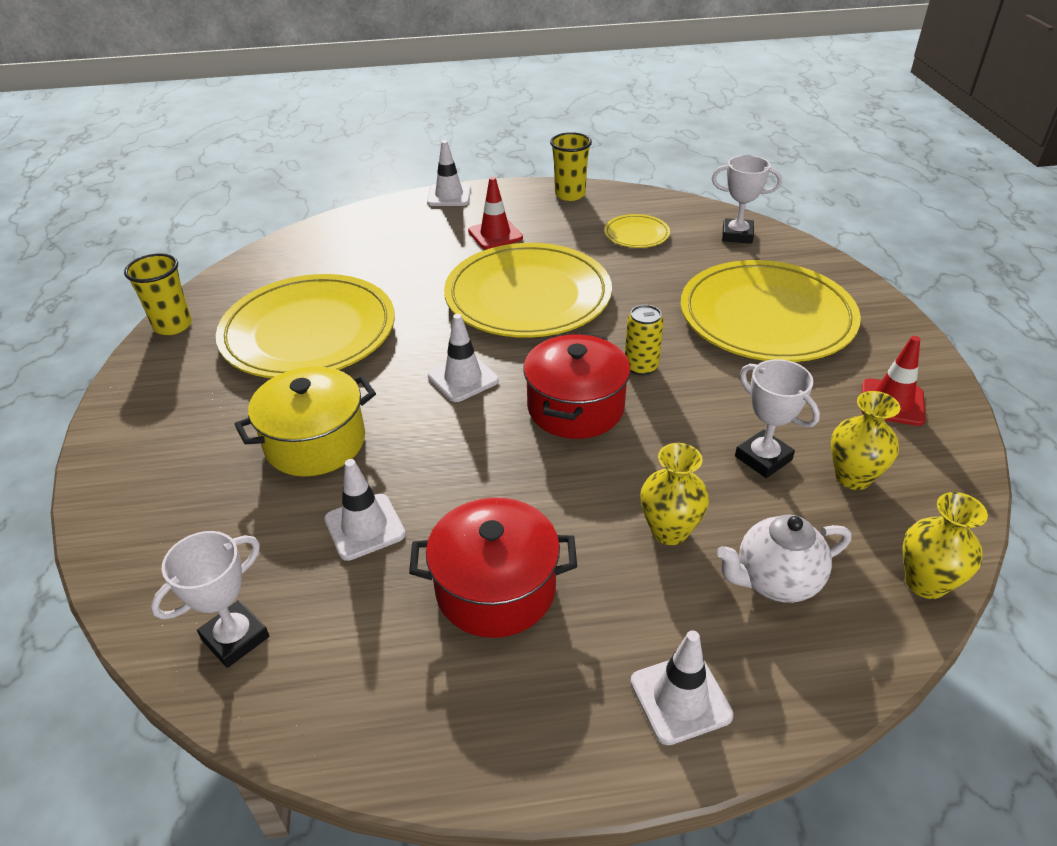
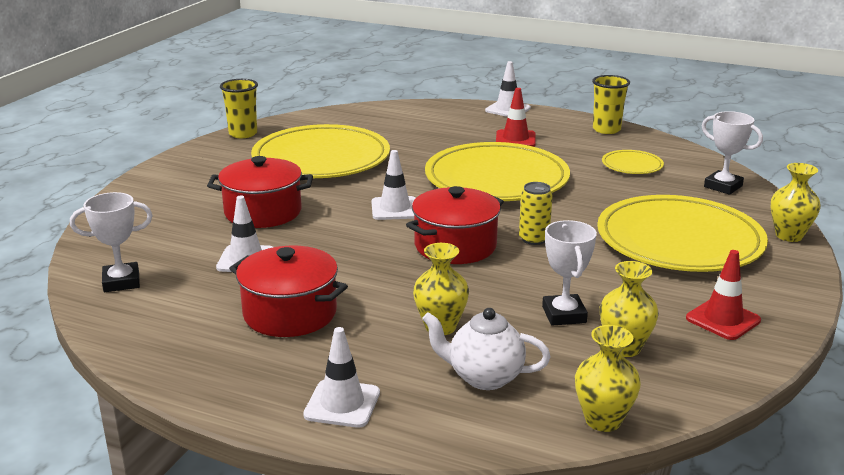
camera: 30 degrees right, 15 degrees down
yellow pot [234,366,376,477] -> red pot [207,156,313,228]
none -> yellow vase [771,163,821,242]

